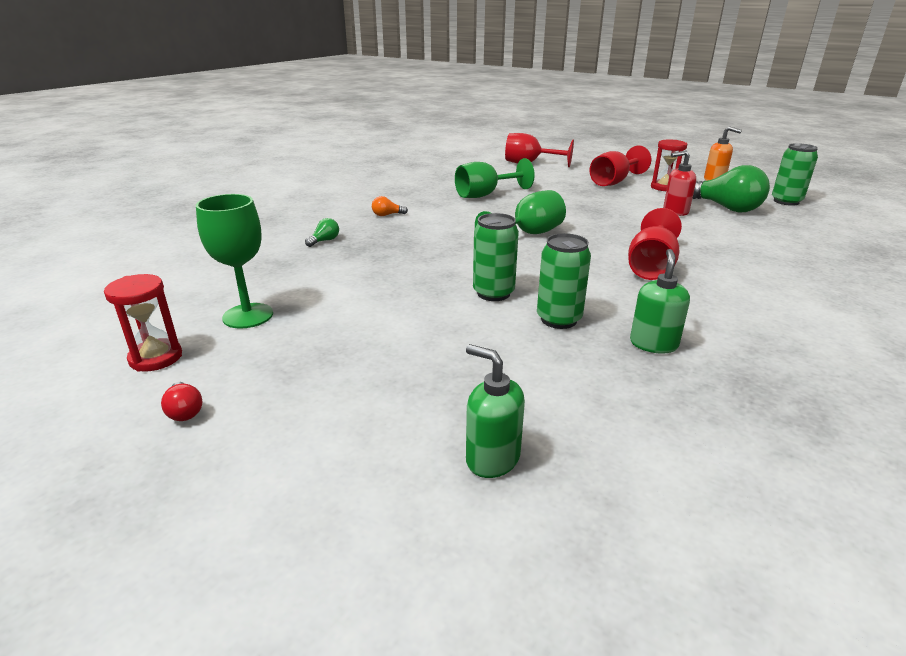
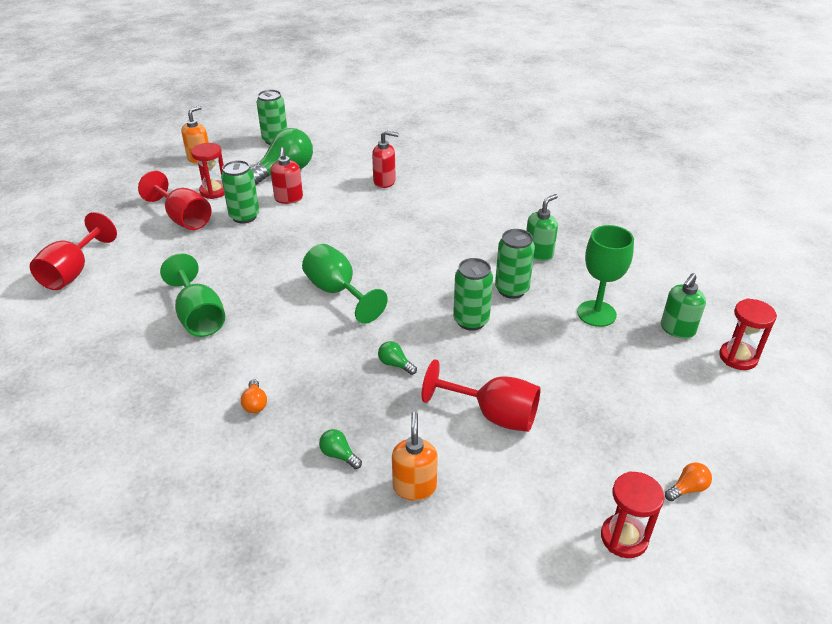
camera: 90 degrees left, 10 degrees up
red light bulb [161,382,202,421] -> orange light bulb [665,462,712,501]
green goblet [196,194,273,329] -> green goblet moved to [577,225,634,327]
red goblet [628,208,682,280] -> red goblet moved to [422,359,541,432]
green soap dispenser [630,249,690,353] -> green soap dispenser turned 120 degrees clockwise [526,194,558,261]
none -> green can [221,160,259,224]
none -> red soap dispenser [372,130,398,188]
none -> green light bulb [378,341,417,375]
none -> orange soap dispenser [392,412,438,501]
none -> red hourglass [719,298,777,370]

